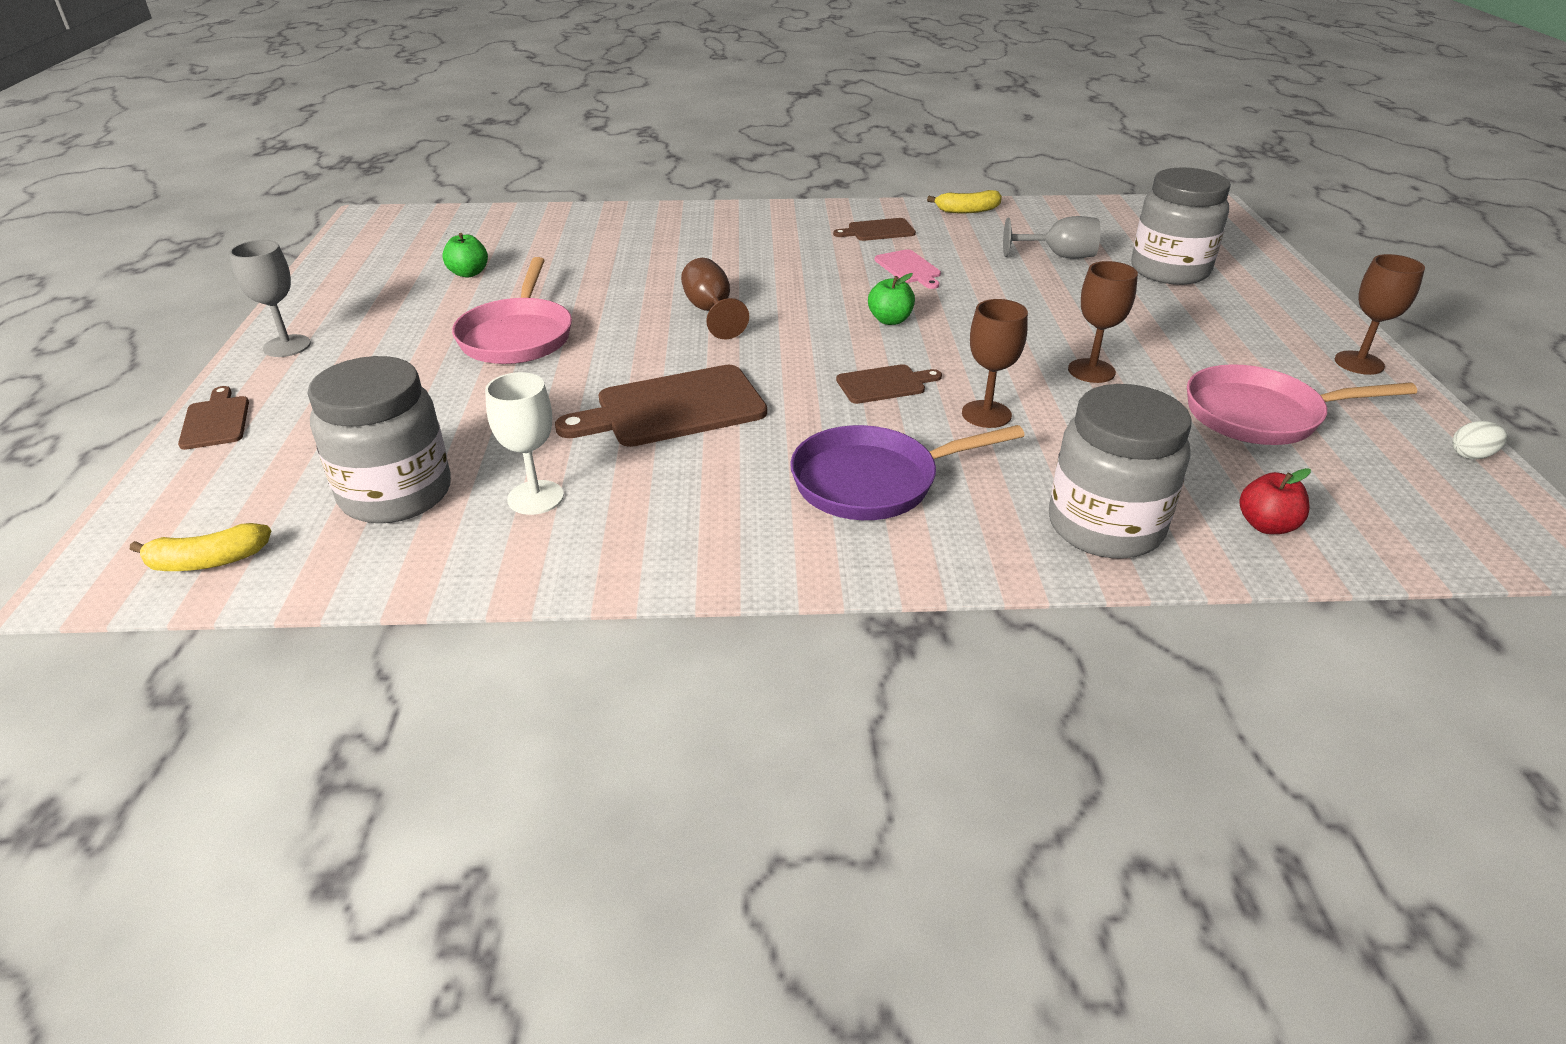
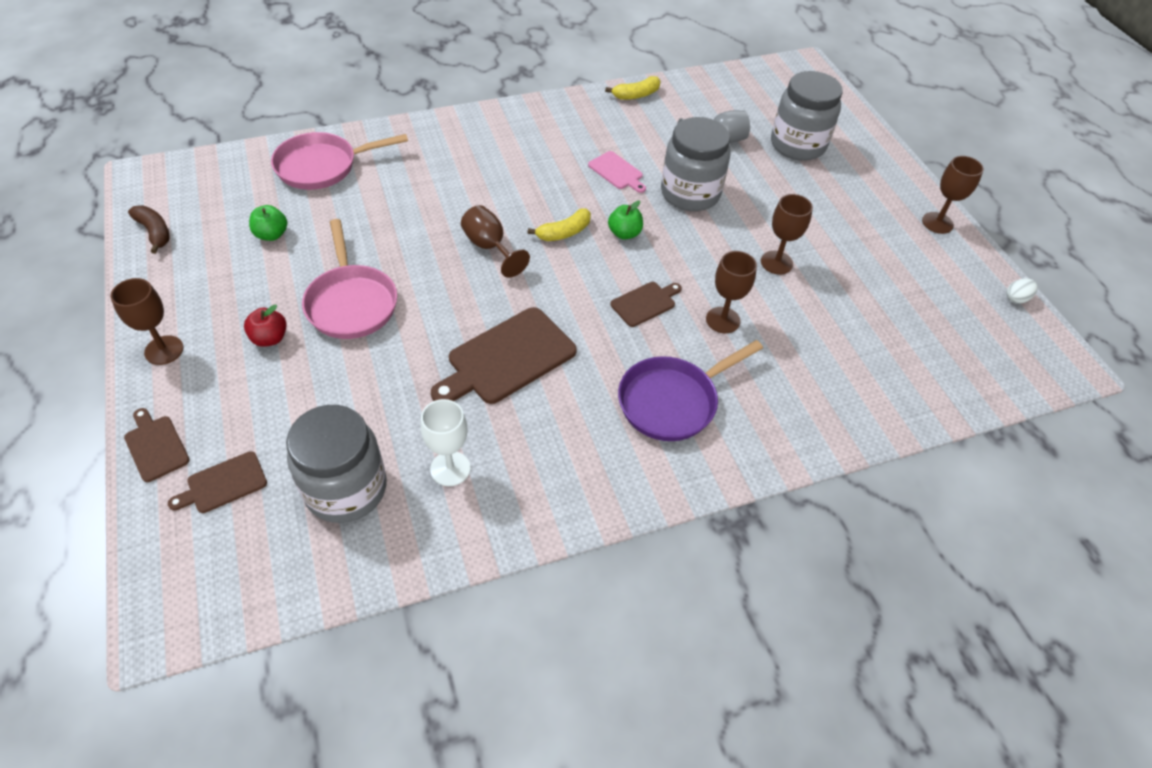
camera: 20 degrees left, 15 degrees up
yellow banana [130,523,271,571] -> yellow banana moved to [528,209,591,241]
grey goblet [229,240,311,357] -> brown goblet [110,278,184,365]
brown cutting board [833,218,916,241] -> brown cutting board moved to [168,451,267,513]
grey jar [1049,384,1192,558] -> grey jar moved to [661,117,731,211]
pink pan [1187,364,1417,445] -> pink pan moved to [271,132,408,190]
red apple [1239,468,1311,534] -> red apple moved to [244,305,287,347]
none -> brown banana [128,206,169,254]

